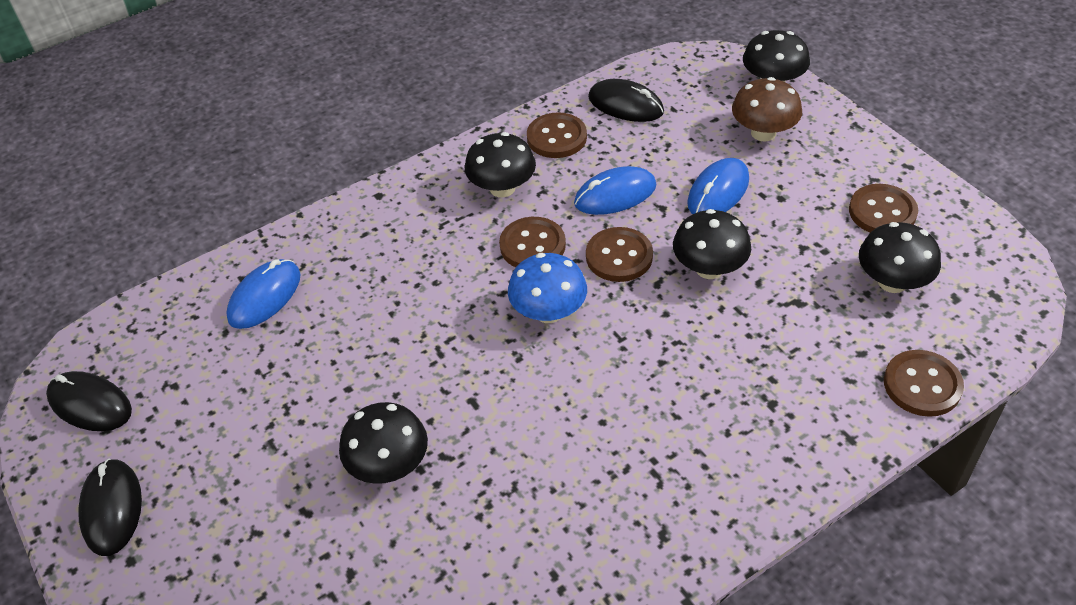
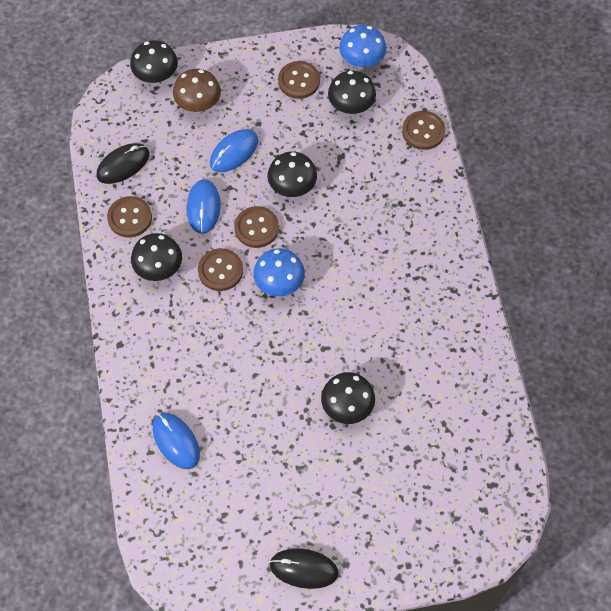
camera: 70 degrees left, 15 degrees up
black mouse [46,371,132,431] -> none
blue mouse [687,158,749,214] -> blue mouse turned 75 degrees clockwise [210,129,258,172]
none -> blue mushroom [339,25,386,67]

